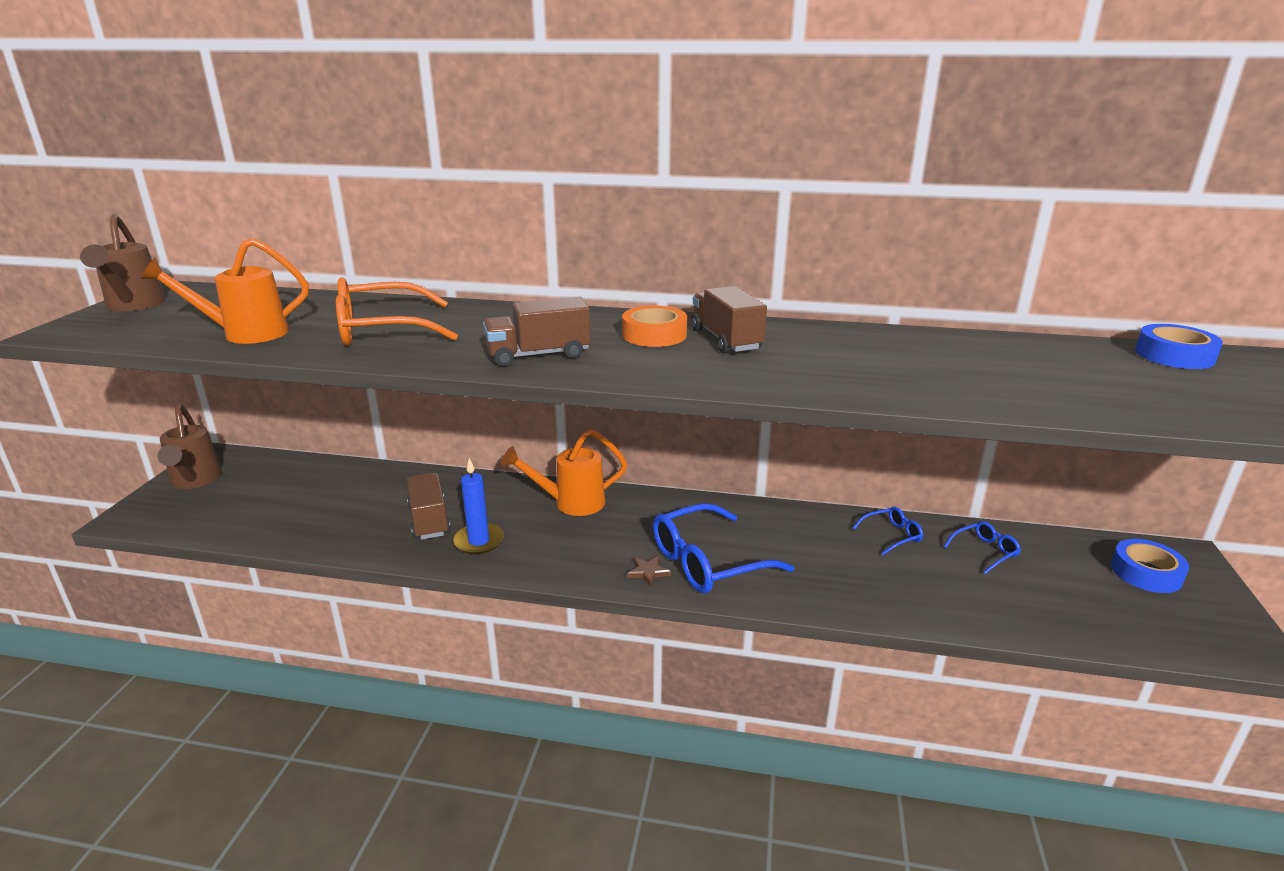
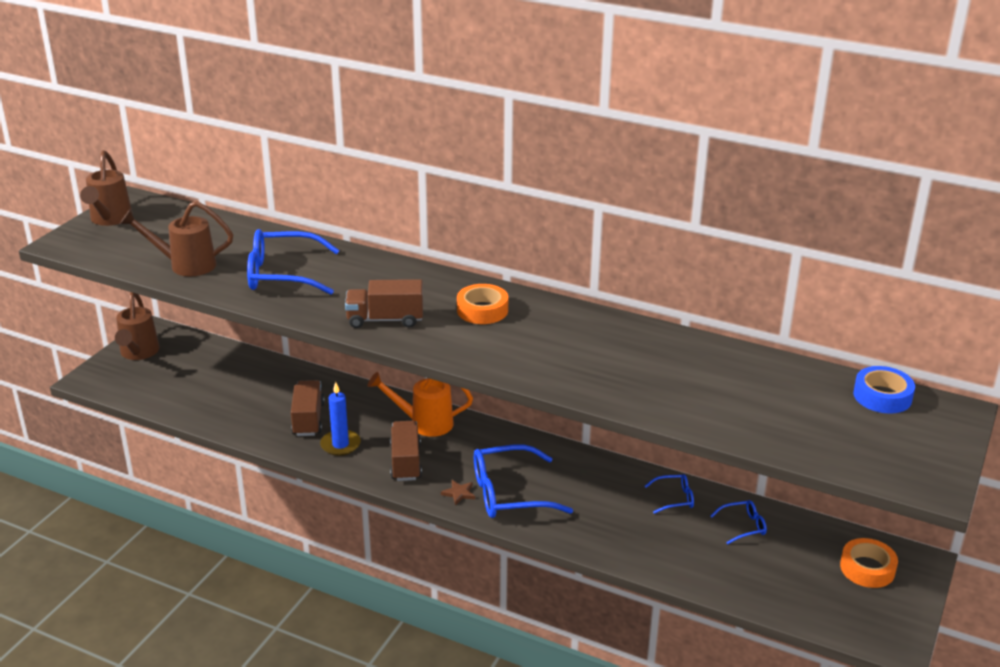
camera: 15 degrees right, 5 degrees up
orange watering can [140,238,309,344] -> brown watering can [120,201,233,277]
orange glasses [336,277,458,346] -> blue glasses [247,229,339,295]
brown truck [691,286,767,353] -> brown truck moved to [390,421,422,481]
blue tape [1111,539,1189,593] -> orange tape [840,538,898,588]

